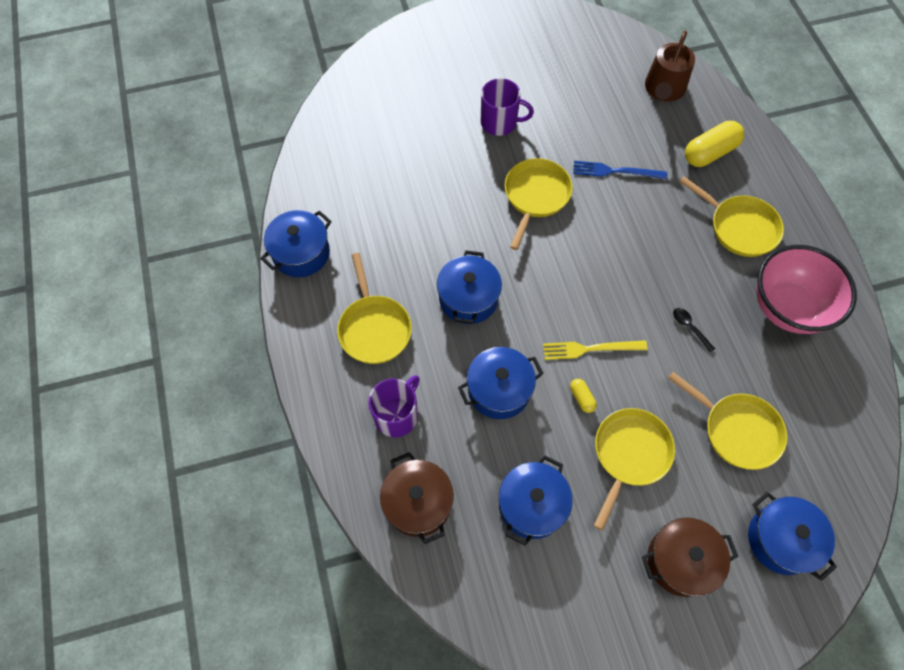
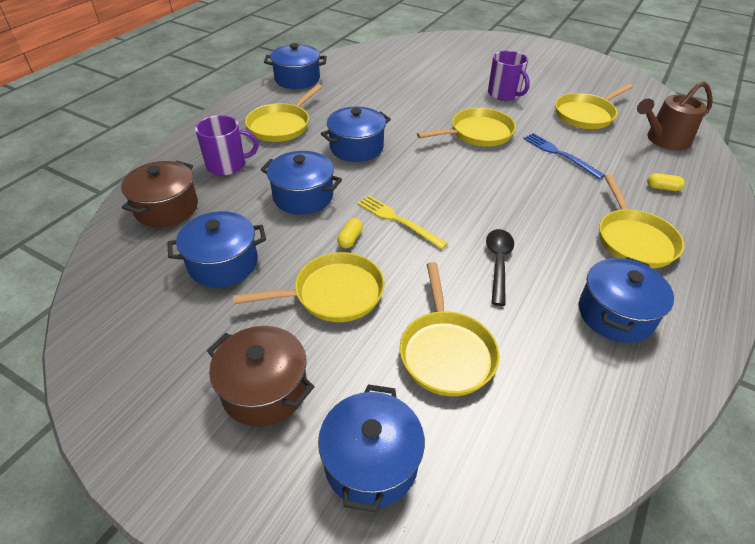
camera: 45 degrees right, 20 degrees down
black spoon [673,308,715,352] -> black spoon [486,229,514,306], size x1.61
yellow capsule [685,121,744,167] -> yellow capsule [647,173,685,191], size x0.48
pink bowl [756,245,857,334] -> blue pot [579,257,674,343]
none -> yellow pan [555,84,633,129]

